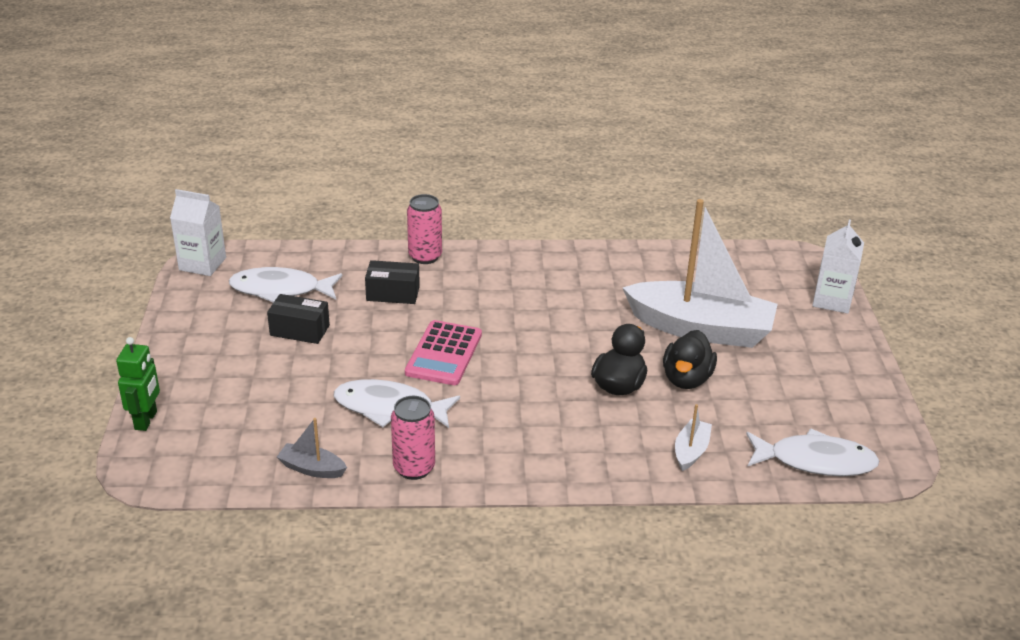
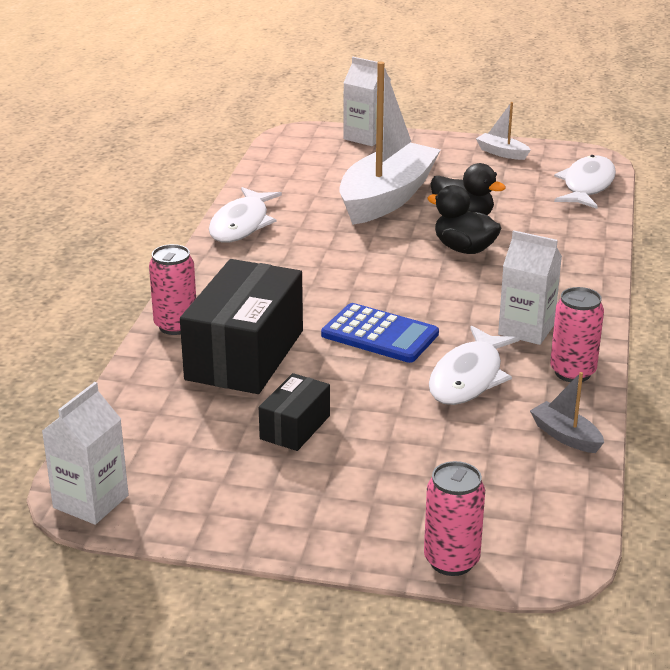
camera: 75 degrees left, 5 degrees down
green robot [116,337,160,431] -> pink can [424,461,485,576]
white fish [229,267,342,302] -> white fish moved to [209,187,282,242]
grey boat [277,418,347,478] -> grey boat turned 105 degrees clockwise [530,372,604,453]
black box [365,260,420,304] -> black box [180,259,303,394], size x1.98
pink calculator [405,320,482,385] -> blue calculator [321,303,439,363]
white boat [675,404,712,471] -> white boat moved to [476,102,531,160]
none -> white carton [498,230,562,345]

